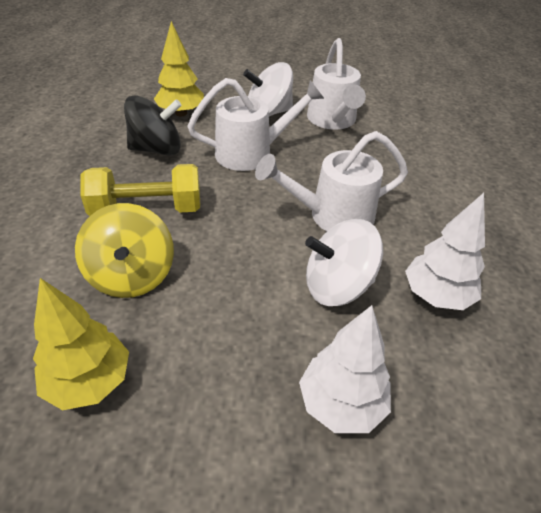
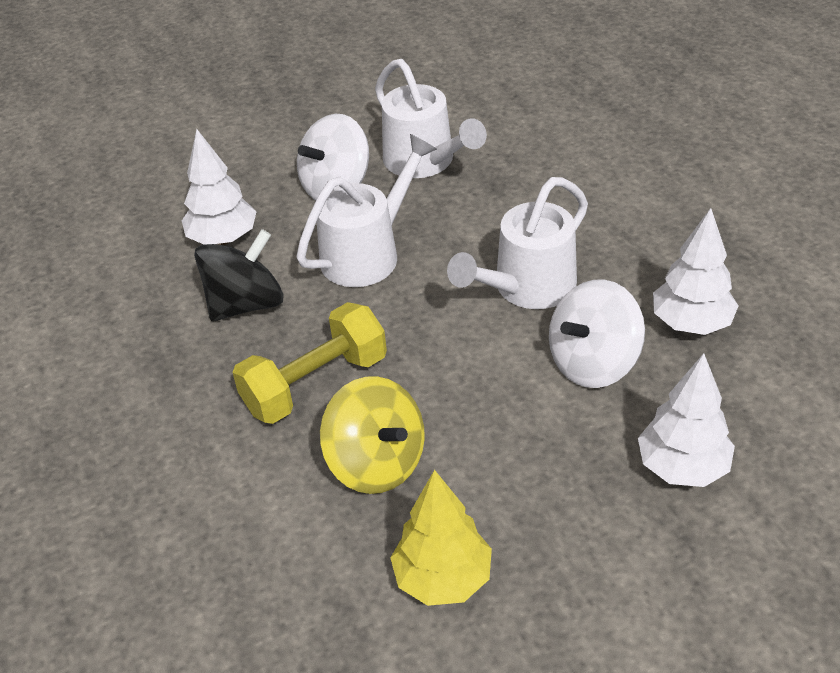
camera: 25 degrees left, 0 degrees up
yellow tree [154,21,204,116] -> white tree [182,129,257,245]

